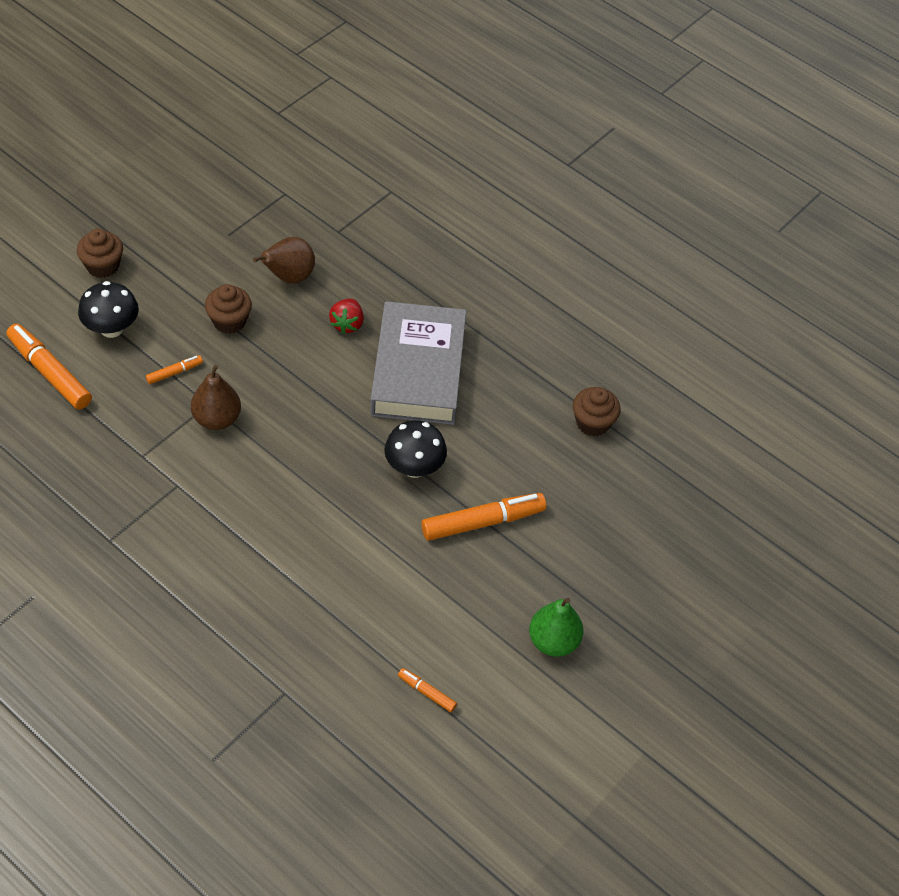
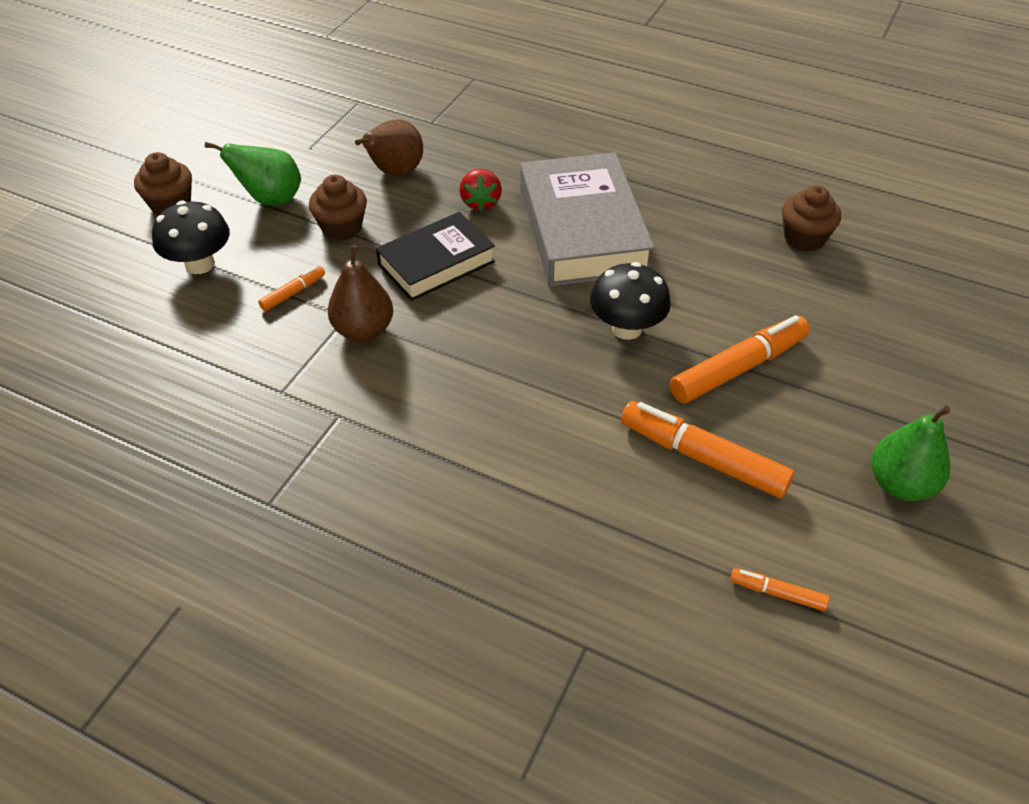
camera: 10 degrees left, 5 degrees down
orange marker [6,324,92,410] -> orange marker moved to [621,401,794,498]
none -> green pear [205,142,301,206]
none -> black book [376,212,495,301]

